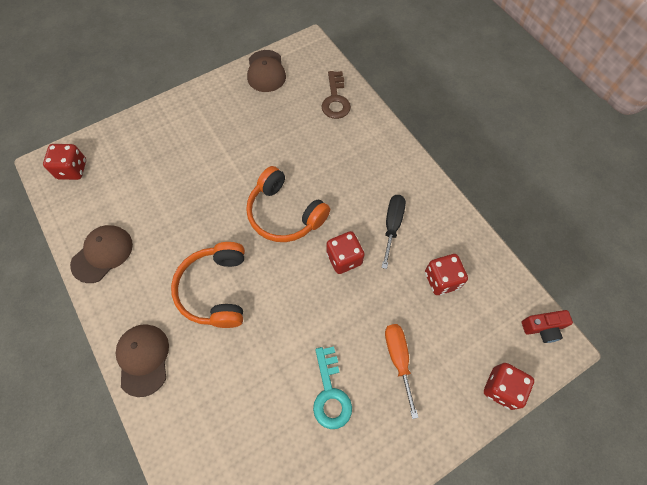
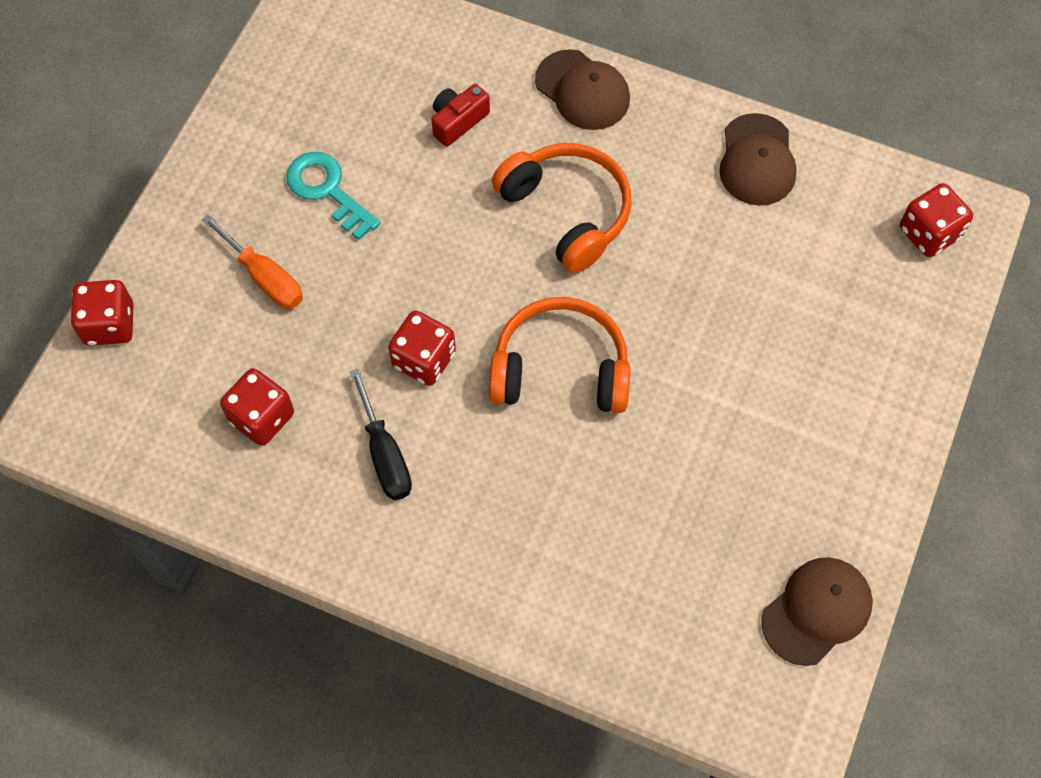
camera: 145 degrees right, 0 degrees up
brown cap [247,50,286,92] -> brown cap turned 90 degrees clockwise [761,557,873,666]
brown key [322,71,351,119] -> none
red camera [522,310,573,343] -> red camera moved to [431,84,490,147]

